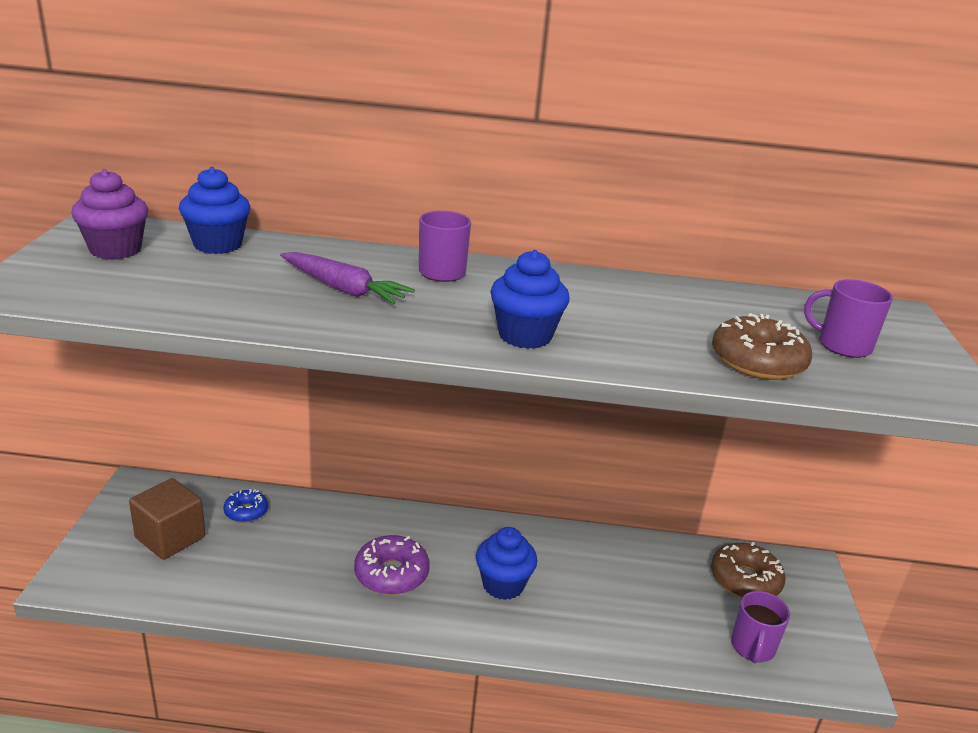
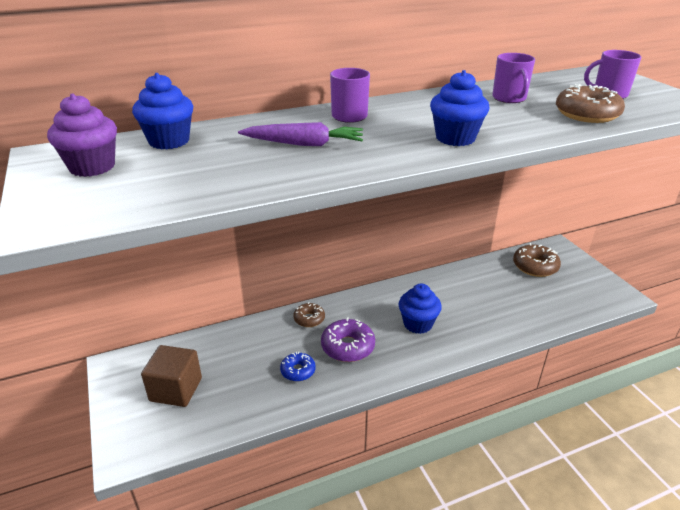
camera: 25 degrees left, 5 degrees up
blue donut [223,489,268,523] -> blue donut moved to [280,351,316,381]
purple mug [731,591,790,663] -> purple mug moved to [492,53,535,103]
none -> brown donut [293,302,325,327]

